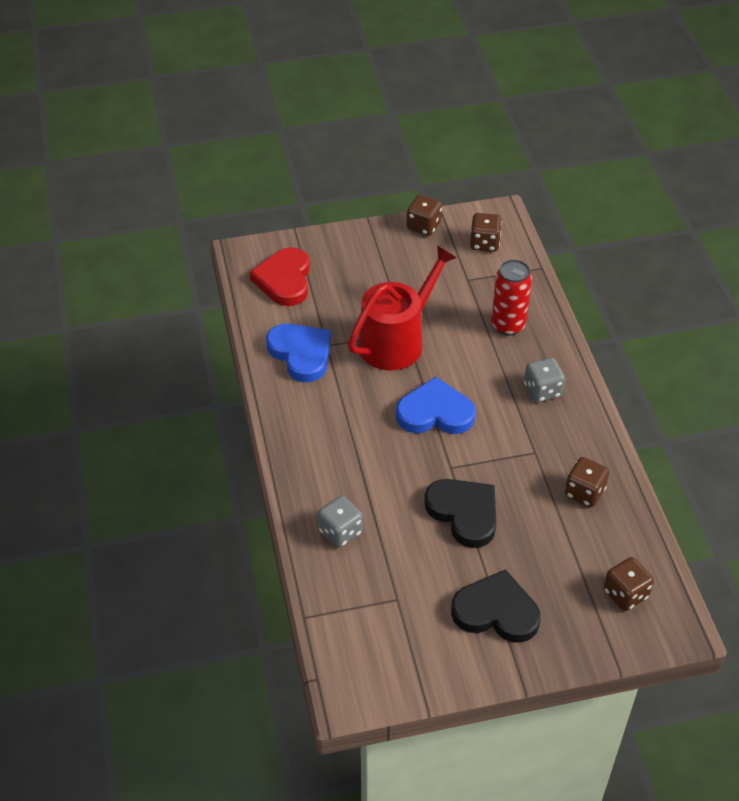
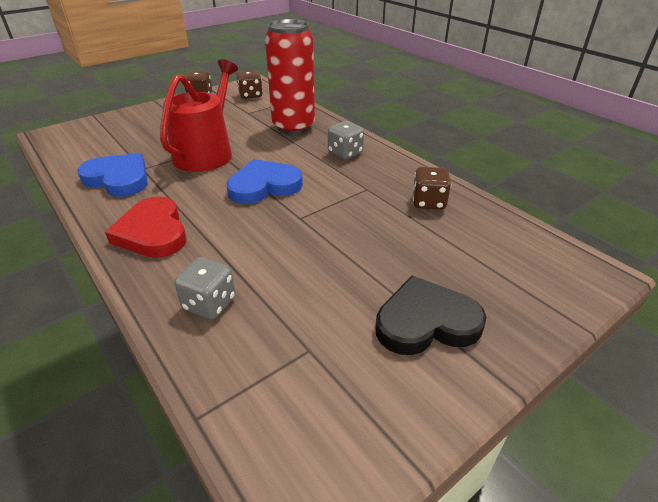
camera: 25 degrees left, 10 degrees down
red heart [250,247,310,306] -> red heart moved to [105,196,186,258]
black heart [424,479,496,548] -> none
red can [491,259,532,336] -> red can [265,19,315,135], size x1.50
brown dice [604,557,654,611] -> none

